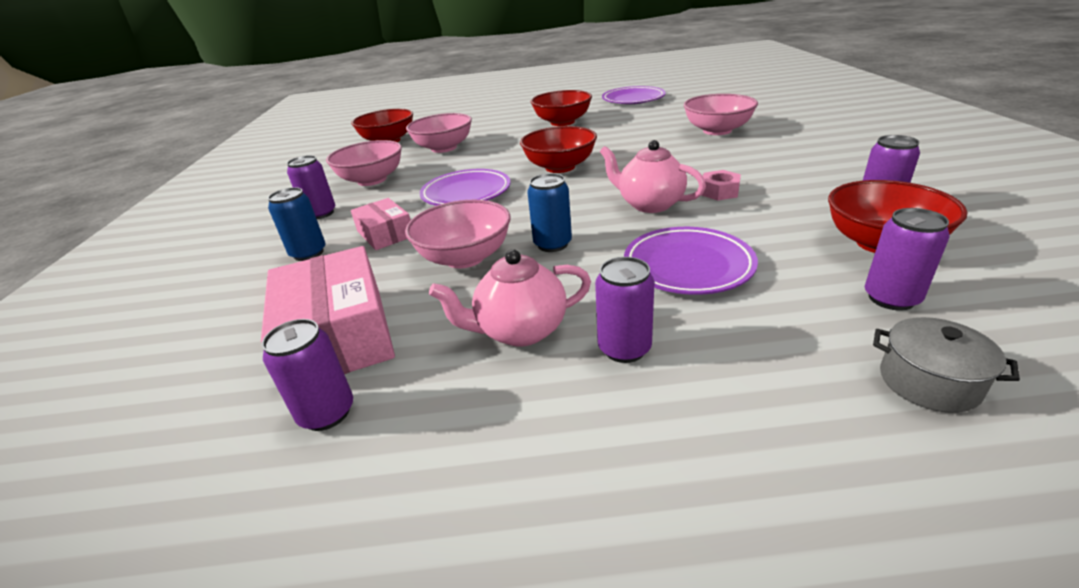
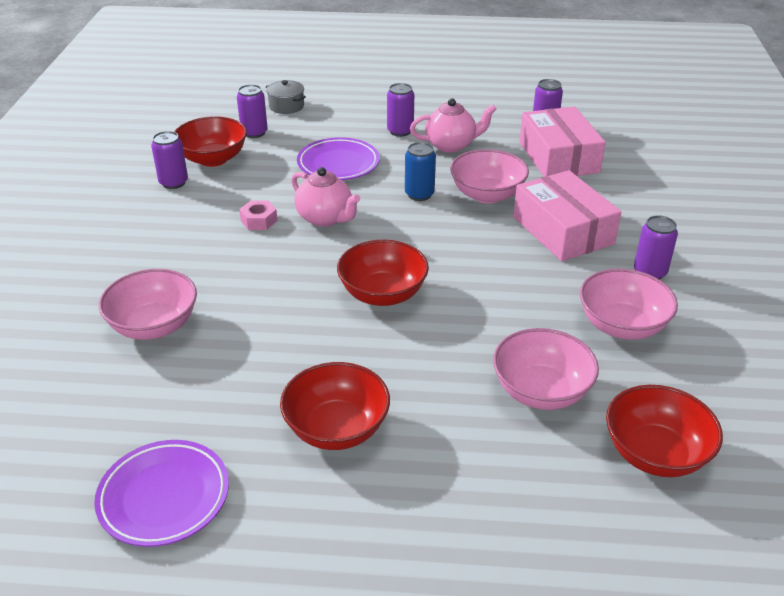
camera: 175 degrees left, 5 degrees up
blue can [268,187,326,261] -> none
pink box [351,198,411,250] -> pink box [513,170,621,261], size x1.76
purple plate [420,169,510,206] -> none

